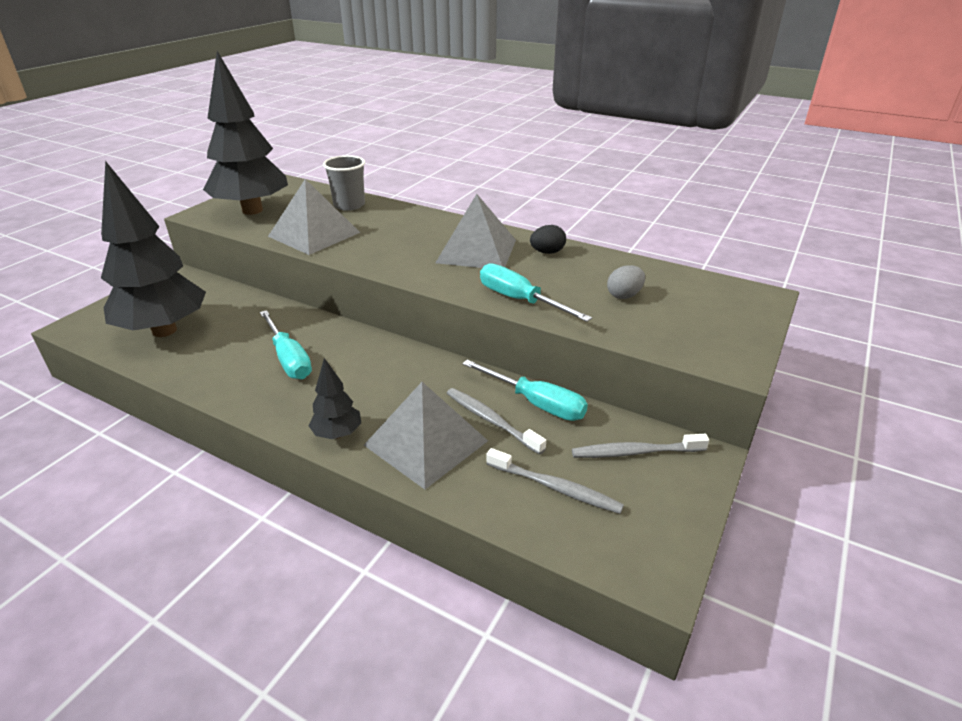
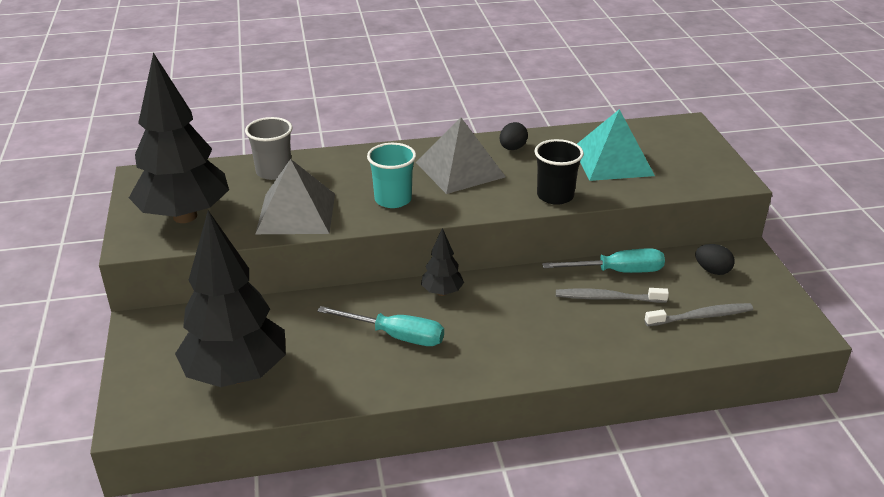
camera: 40 degrees left, 0 degrees up
black tree [308,358,361,439] -> black tree moved to [421,228,464,296]
grey pyramid [364,382,488,490] -> none
turquoise screwdriver [480,263,592,322] -> black cup [535,139,584,205]
grey toothbrush [572,434,709,458] -> black egg [695,244,735,275]
grey egg [607,265,645,299] -> turquoise pyramid [577,109,655,181]
none -> turquoise cup [367,143,416,208]

